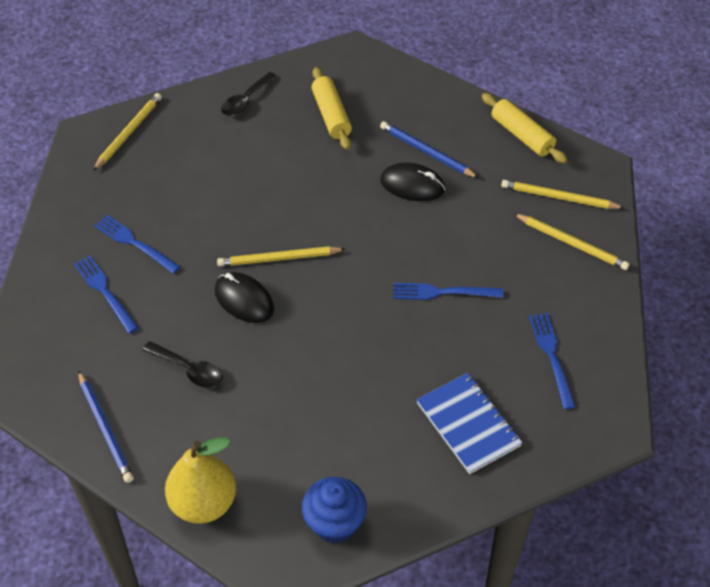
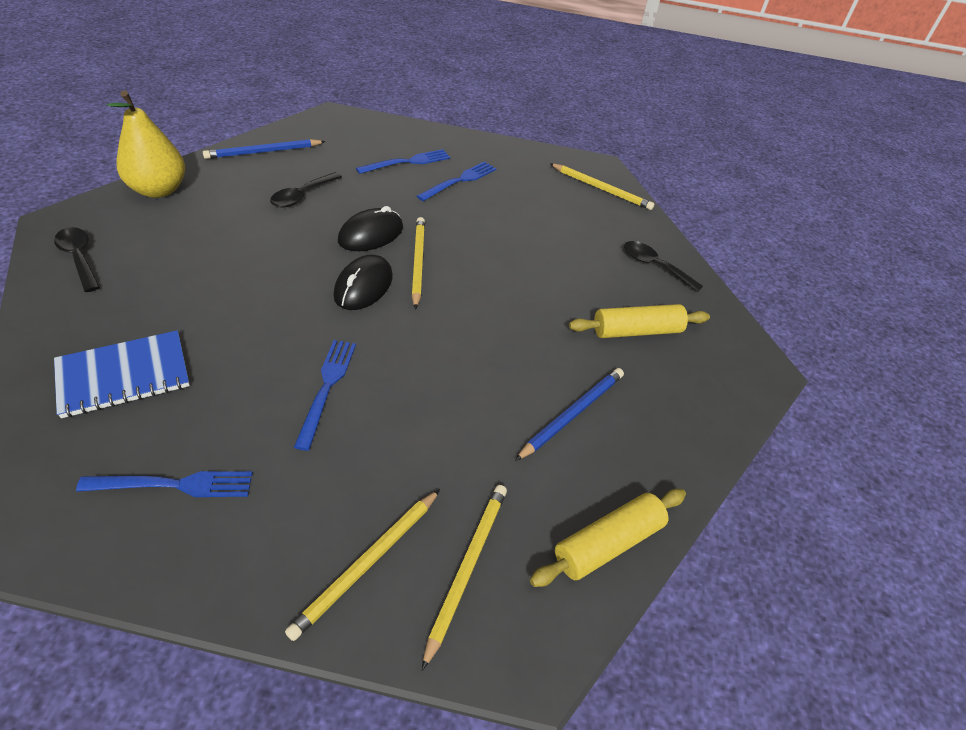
camera: 90 degrees right, 5 degrees down
blue cupcake [302,477,367,543] -> black spoon [54,227,100,292]
black mouse [380,162,445,201] -> black mouse moved to [333,255,393,310]

